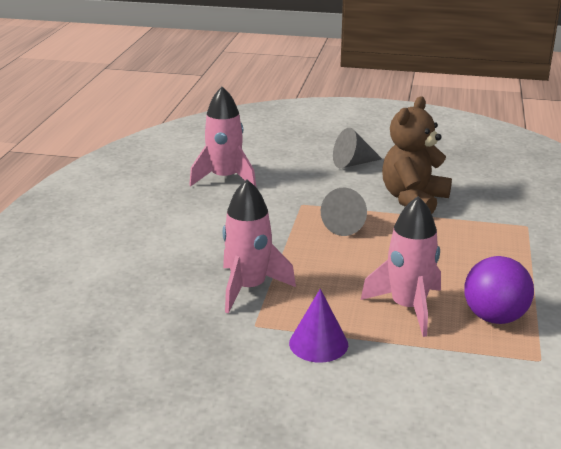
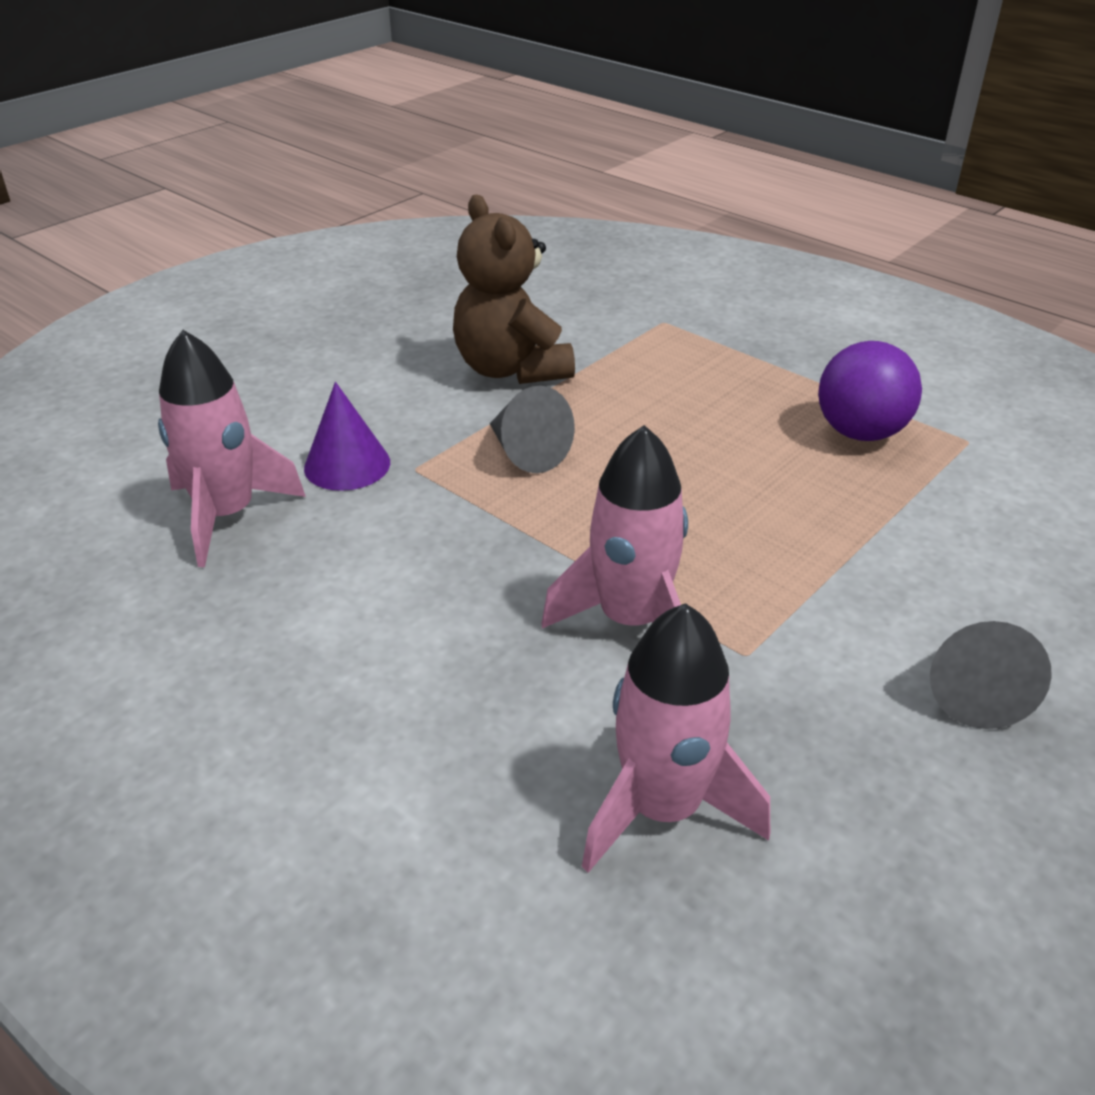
camera: 60 degrees left, 10 degrees up
purple cone [289,289,348,362] -> purple cone moved to [304,382,390,491]
grey cone [333,128,382,168] -> grey cone moved to [930,621,1052,729]
pink rocket [361,196,441,337] -> pink rocket moved to [582,603,770,873]

